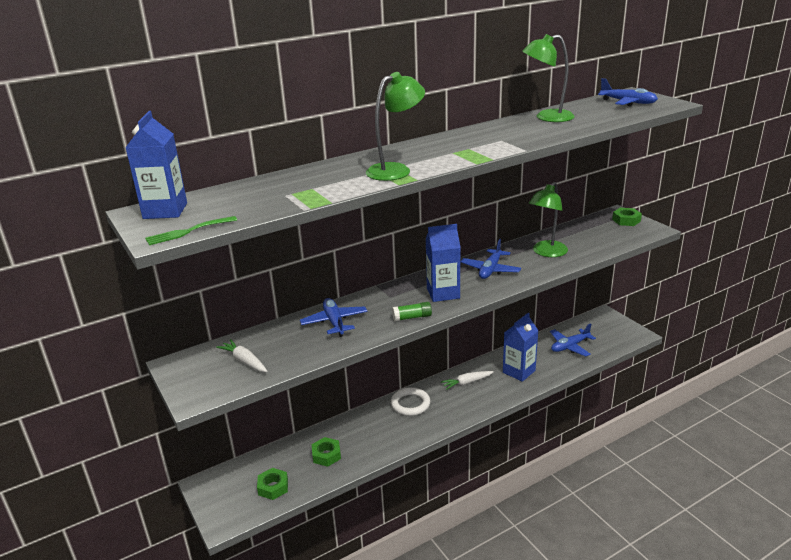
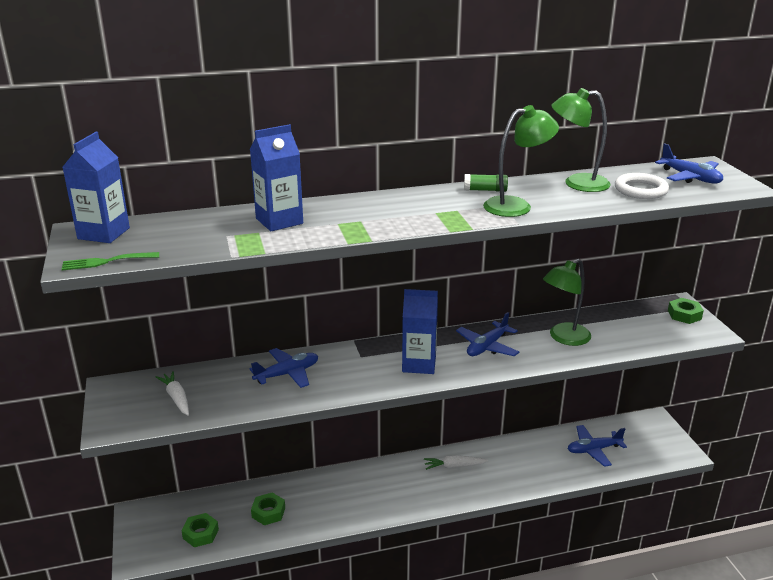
camera: 15 degrees right, 0 degrees up
blue plane [300,298,367,337] -> blue plane turned 60 degrees clockwise [250,348,318,388]
green lamp [366,72,425,181] -> green lamp moved to [483,105,559,217]
white ring [391,387,430,416] -> white ring moved to [615,173,669,199]
green glue stick [392,302,432,321] -> green glue stick moved to [464,174,508,192]
blue carton [503,313,539,382] -> blue carton moved to [250,124,303,231]

